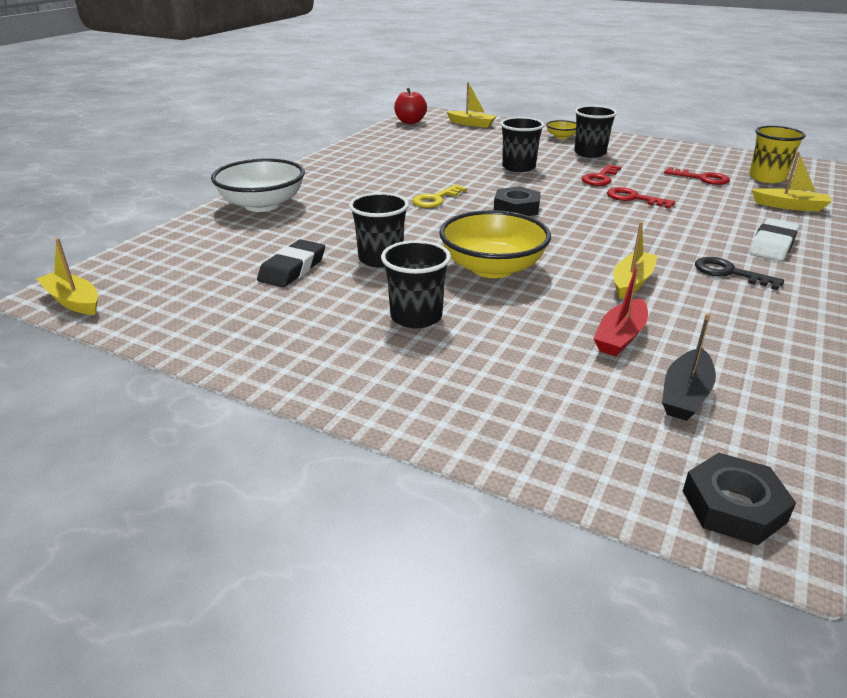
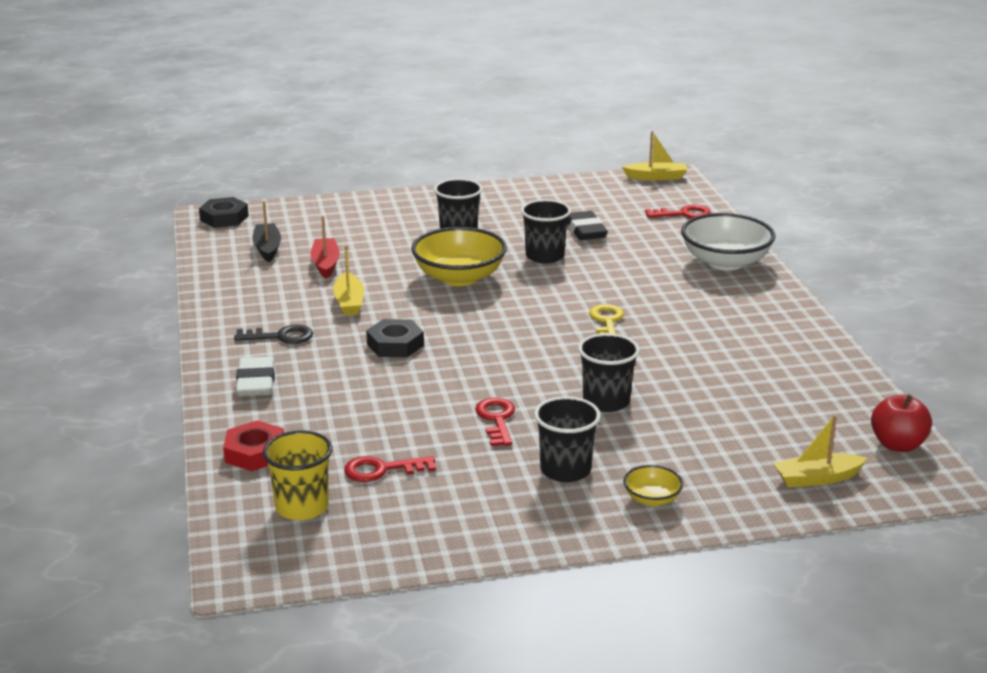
camera: 140 degrees right, 5 degrees down
black nut [494,186,541,216] -> black nut moved to [366,319,424,357]
red key [607,187,675,209] -> red key moved to [645,205,711,218]
yellow boat [752,152,832,212] -> red nut [223,420,284,471]

